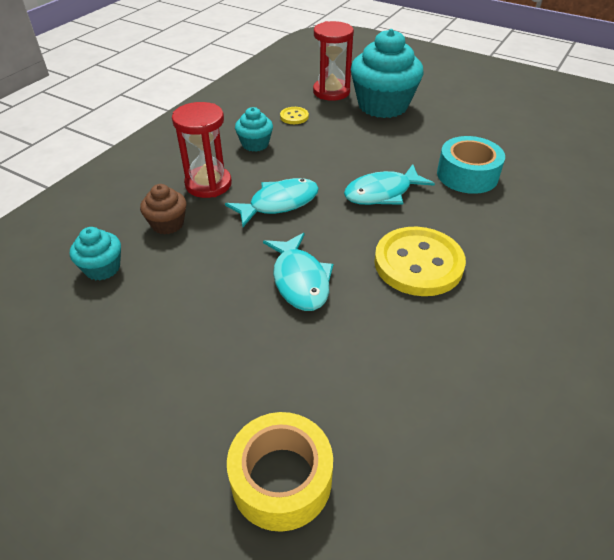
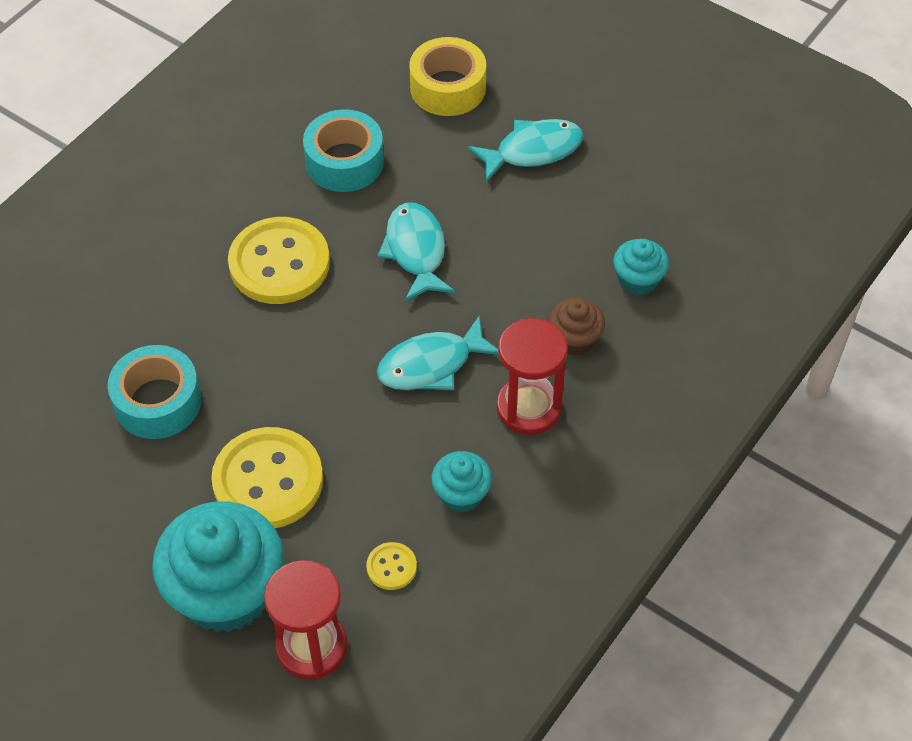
camera: 175 degrees left, 10 degrees up
turquoise fish [344,164,435,205] -> turquoise fish moved to [468,119,583,182]
none -> yellow button [211,427,323,528]
none -> turquoise tape [303,109,384,192]

